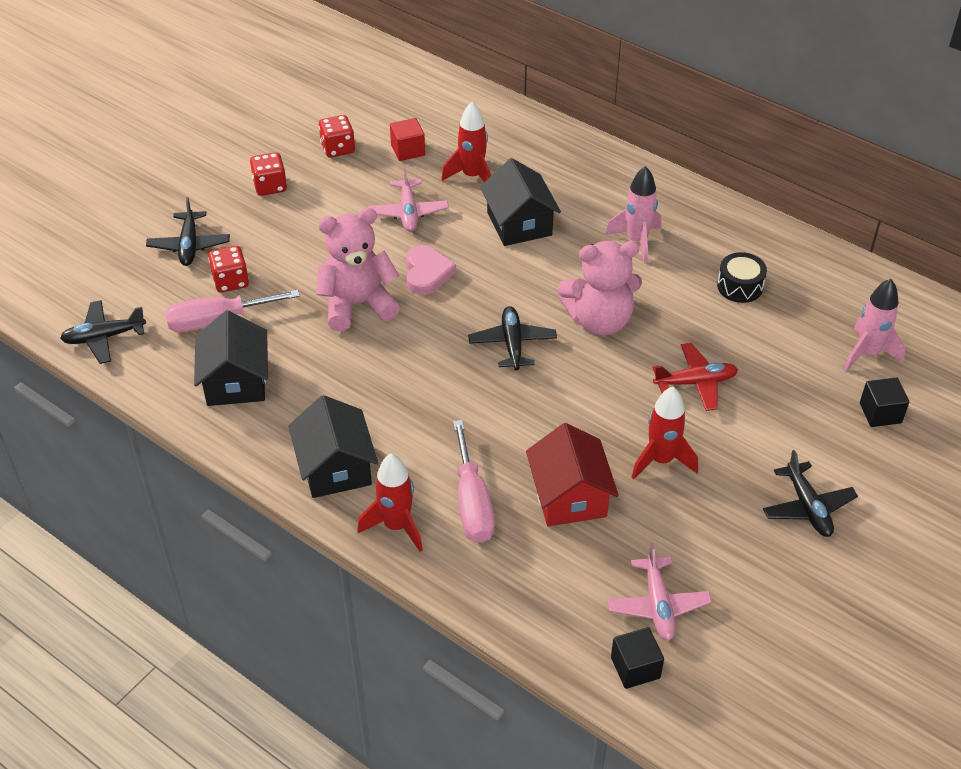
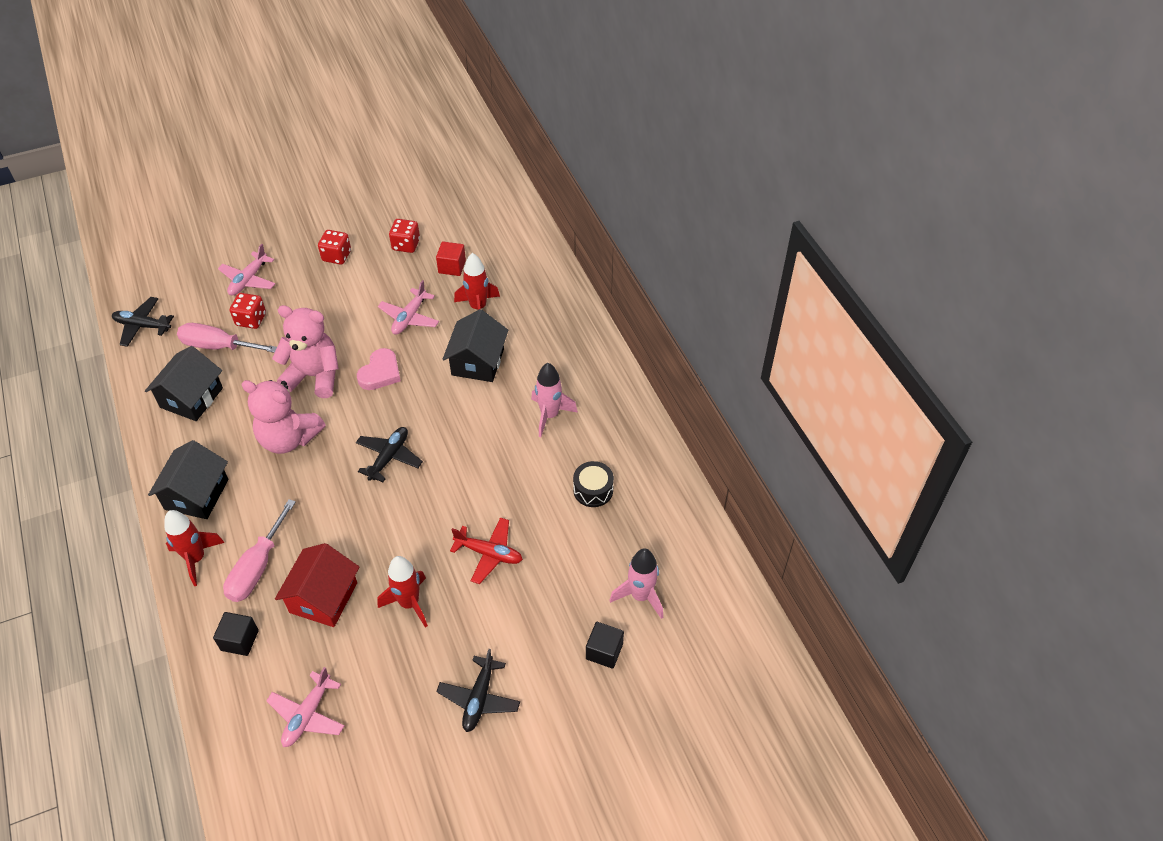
camera: 30 degrees right, 5 degrees up
black plane [146,197,230,266] -> pink plane [218,244,275,296]
pink teddy bear [558,241,642,336] -> pink teddy bear moved to [241,380,326,454]
black cube [611,627,664,689] -> black cube moved to [213,612,259,656]

